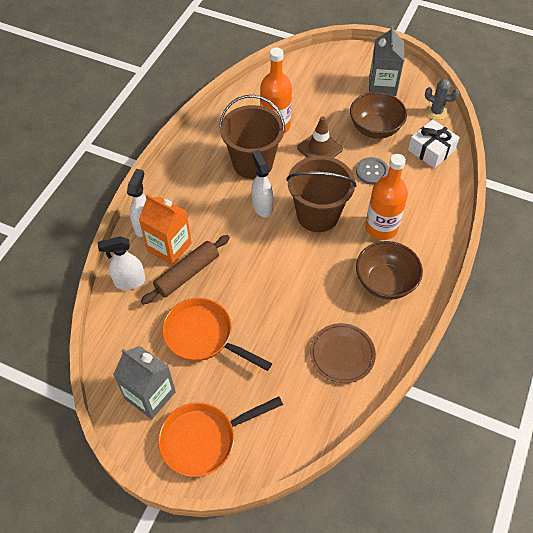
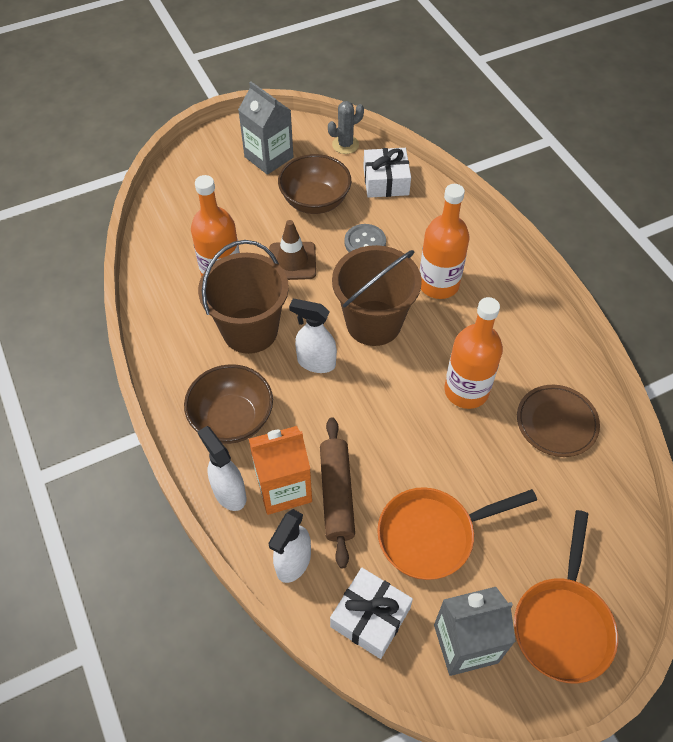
camera: 50 degrees left, 0 degrees up
brown bowl [356,241,423,300] -> brown bowl moved to [184,364,273,444]
none -> white gift [330,568,413,659]
none -> orange bottle [444,297,503,409]

